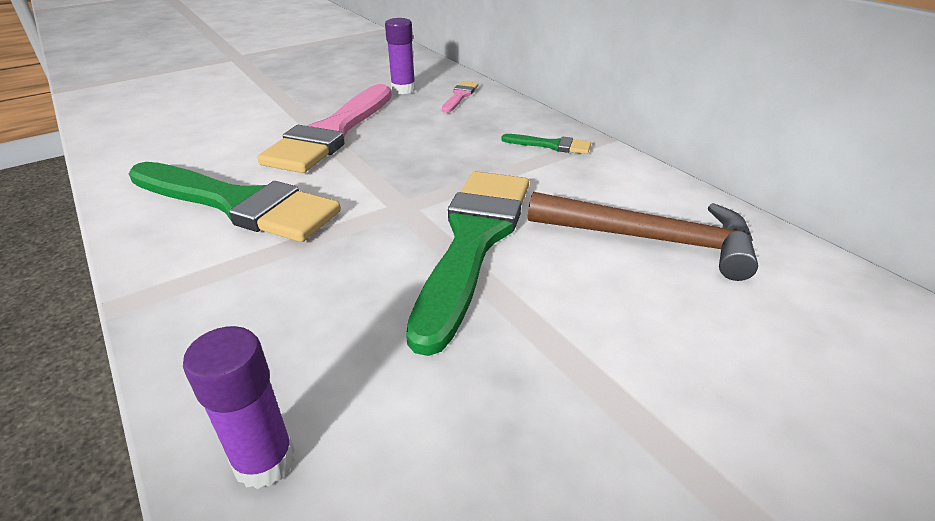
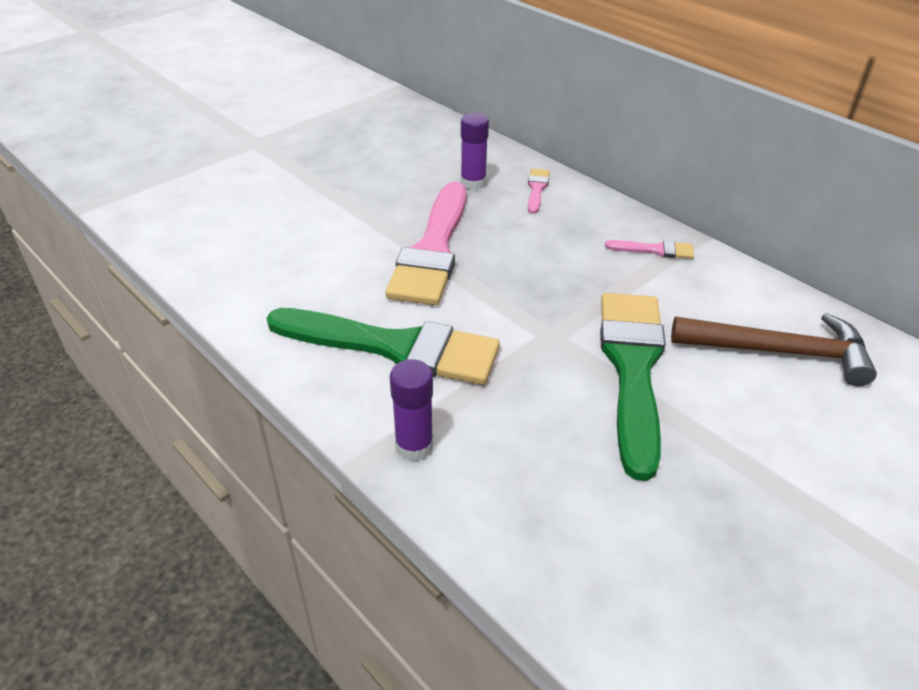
camera: 10 degrees left, 5 degrees up
purple glue stick [183,326,295,489] -> purple glue stick moved to [390,359,433,461]
green brush [501,134,591,154] -> pink brush [605,240,694,259]

